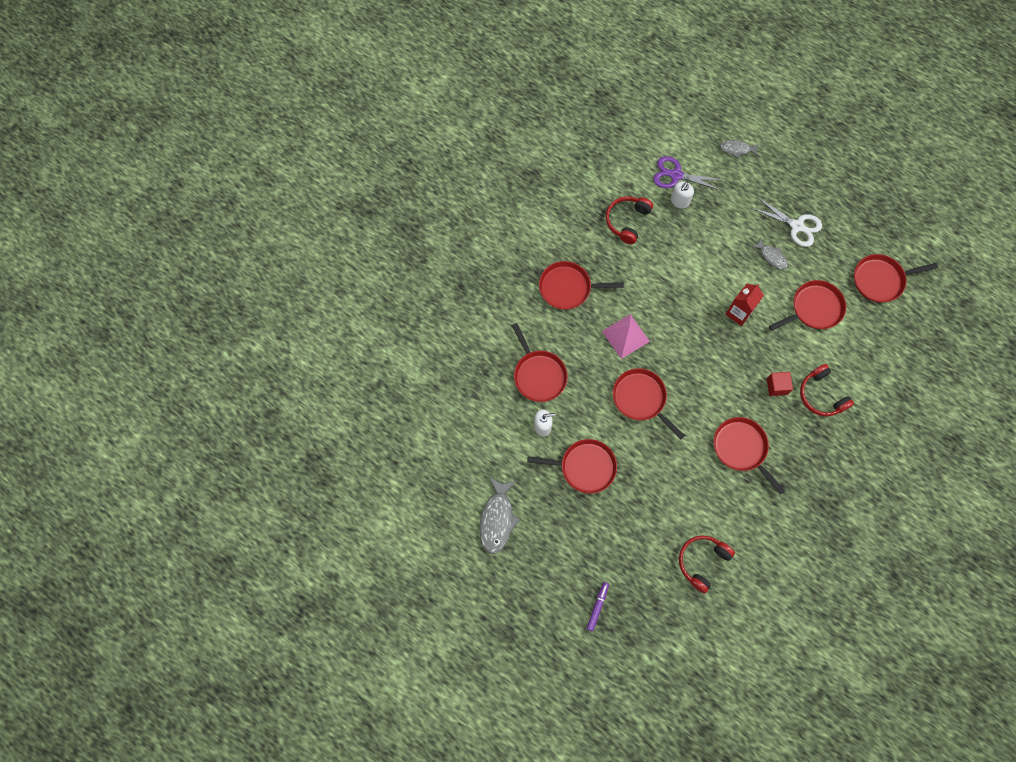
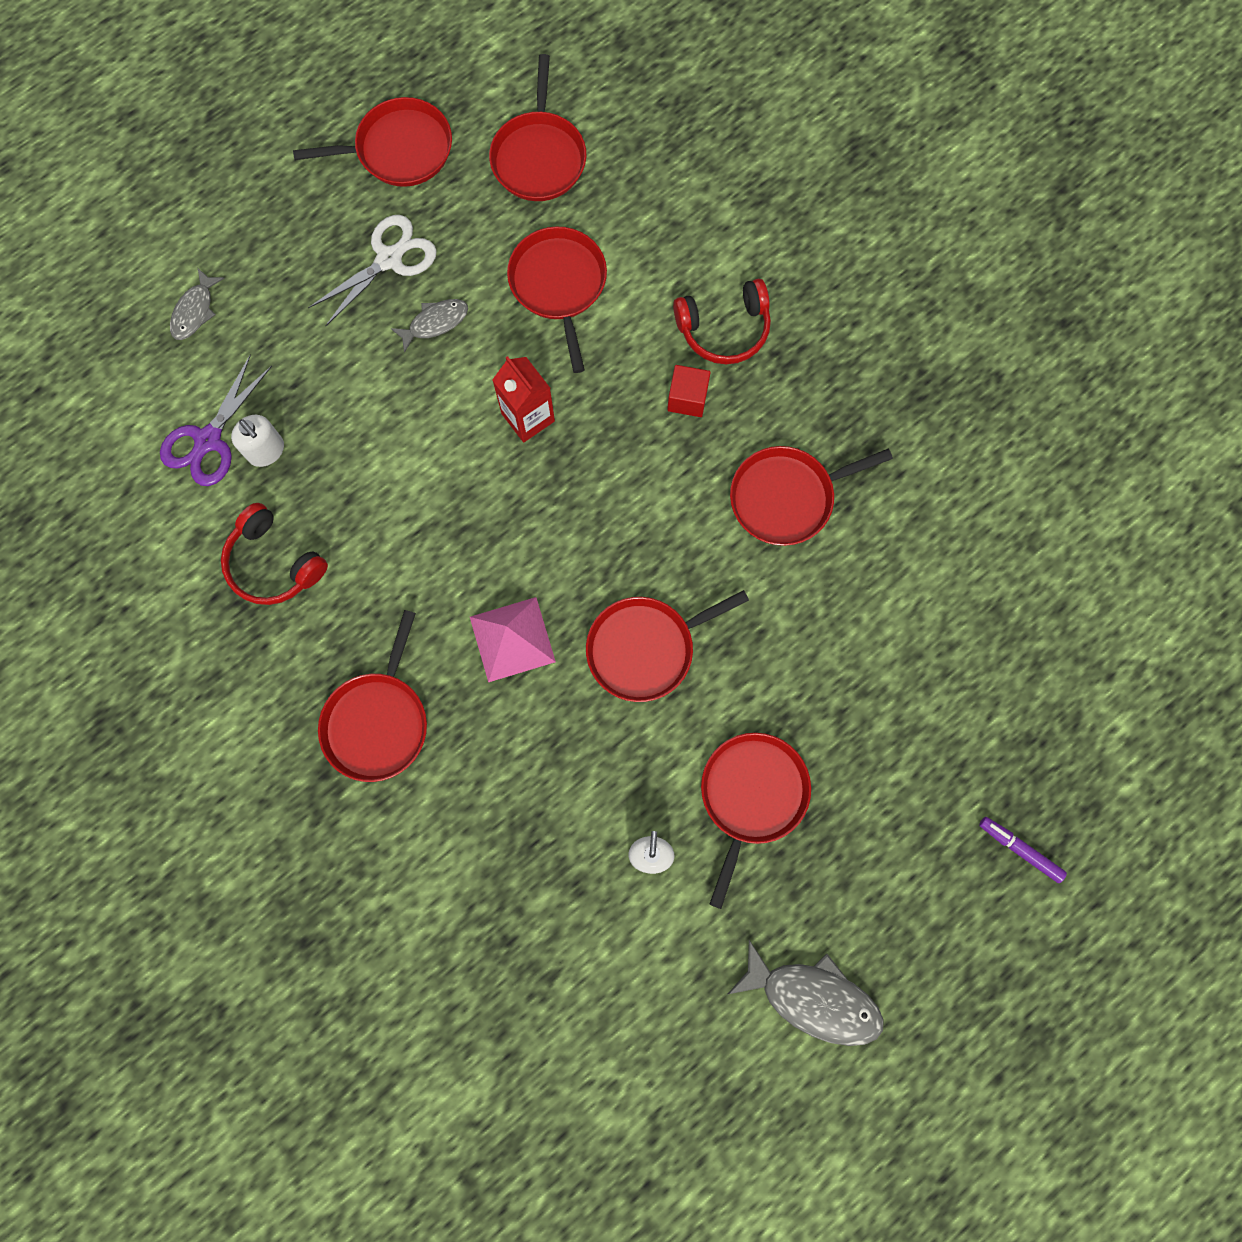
camera: 75 degrees left, 5 degrees up
red pan [512,323,568,402] -> red pan moved to [293,97,452,187]
red headphones [679,536,735,594] -> none

